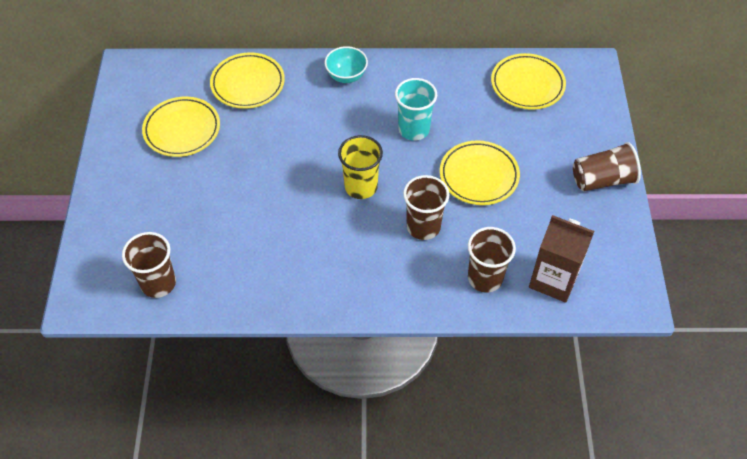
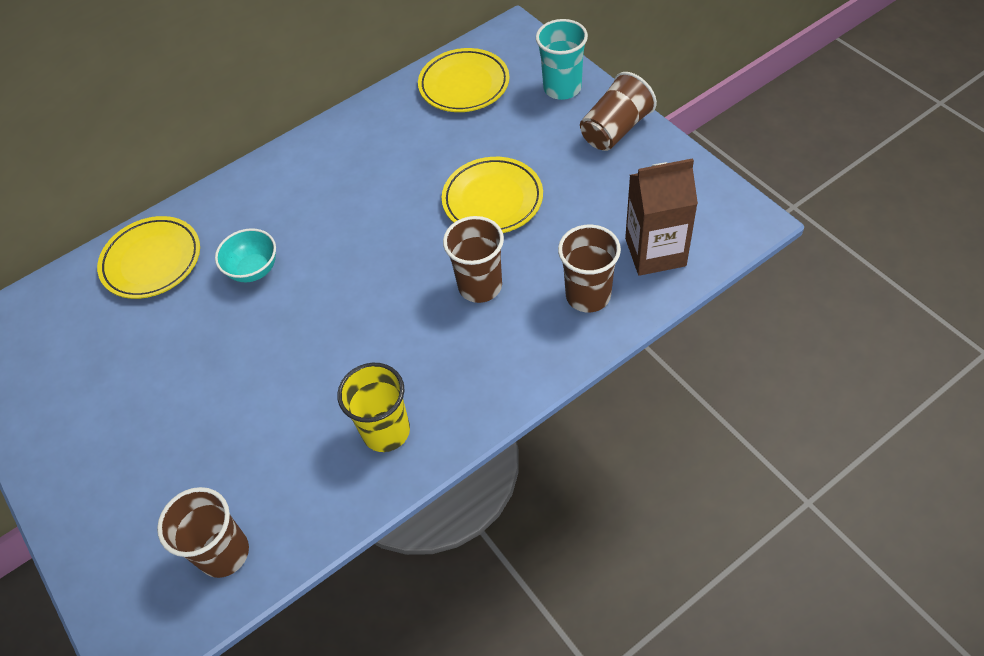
camera: 30 degrees left, 0 degrees up
yellow plate [142,97,220,157] -> none
turquoise bowl [325,46,368,83] -> turquoise bowl moved to [215,228,276,282]
yellow cup [338,135,383,199] -> yellow cup moved to [337,363,410,452]
turquoise cup [395,78,437,141] -> turquoise cup moved to [536,19,588,100]

